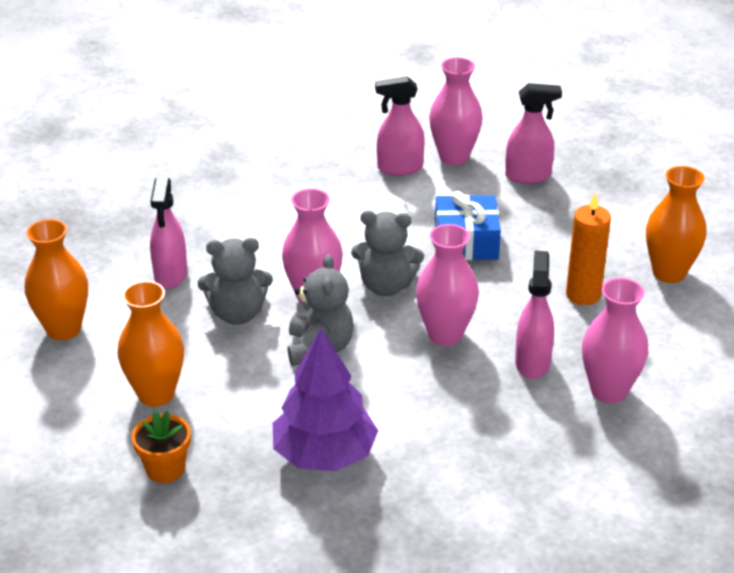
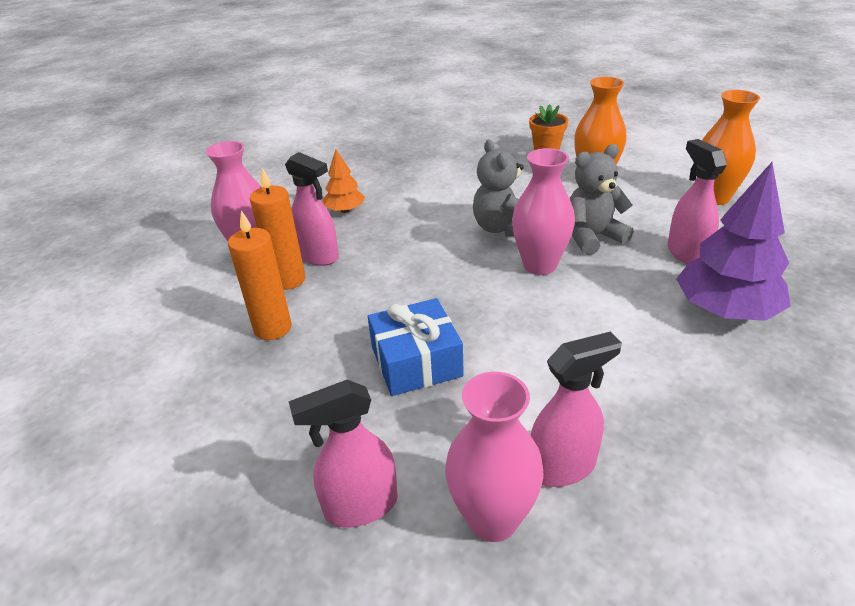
camera: 165 degrees right, 0 degrees up
purple tree [273,328,378,471] -> purple tree moved to [676,162,791,321]
grey teddy bear [351,210,424,296] -> none
pink vase [416,224,479,346] -> none
pink spray bottle [515,251,554,379] -> pink spray bottle turned 45 degrees counterclockwise [285,152,339,266]
orange vase [646,166,707,283] -> none
none -> orange candle [250,168,306,290]
none -> orange tree [323,149,365,213]

